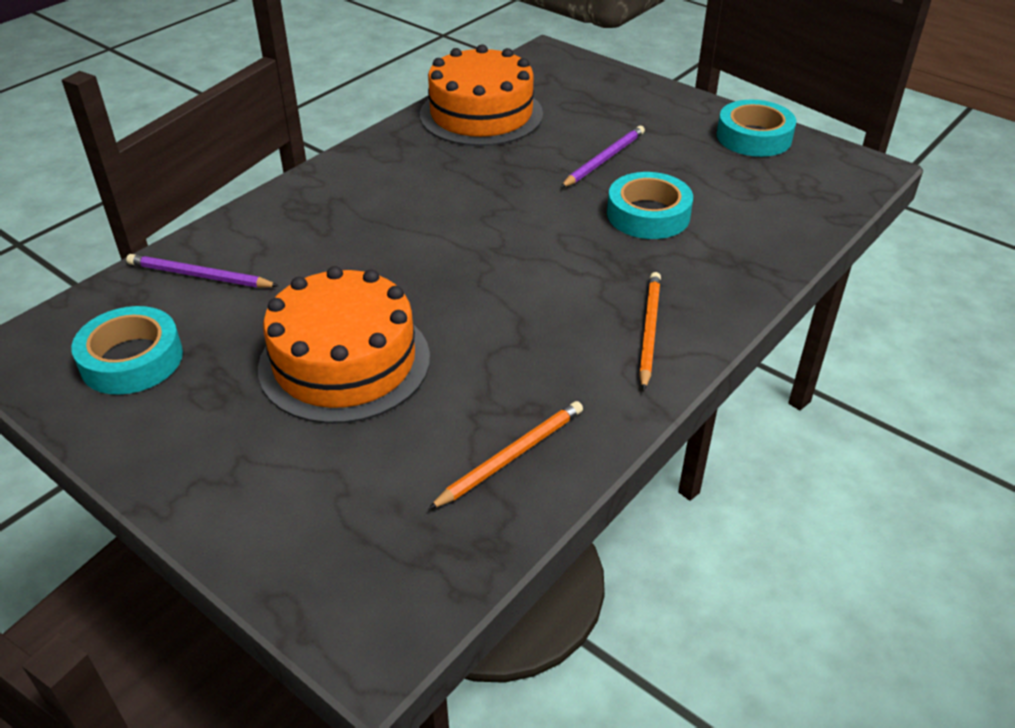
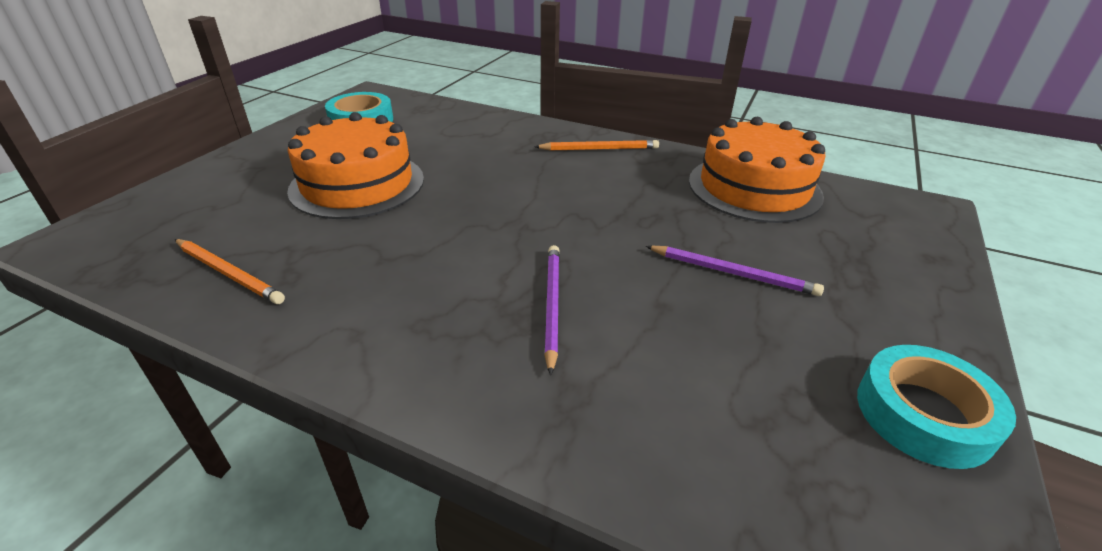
camera: 75 degrees right, 5 degrees down
purple pencil [126,254,279,288] -> purple pencil moved to [544,245,560,376]
turquoise tape [607,172,693,239] -> none
orange pencil [639,272,661,391] -> orange pencil moved to [534,140,659,151]

